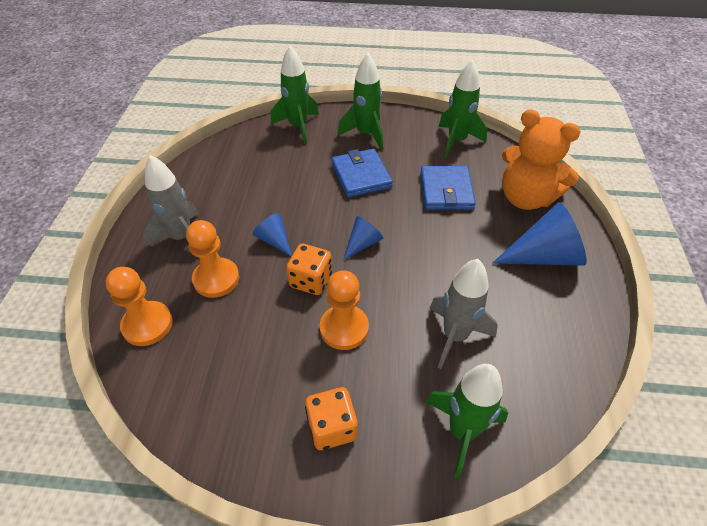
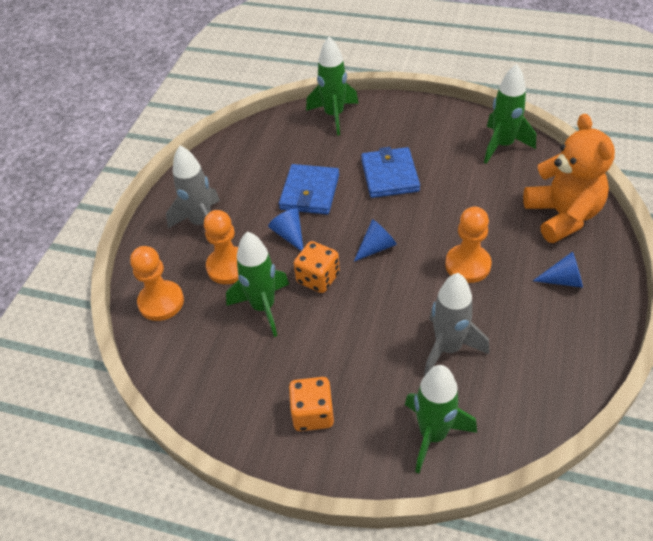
camera: 15 degrees right, 0 degrees up
orange pawn [320,270,369,350] -> orange pawn moved to [445,207,492,283]
green rocket [337,53,383,150] -> green rocket moved to [226,231,289,337]
blue wallet [420,166,476,210] -> blue wallet moved to [279,164,339,214]
blue cone [492,202,587,266] -> blue cone [533,251,583,288], size x0.54
orange teddy bear [502,109,581,210] -> orange teddy bear turned 150 degrees counterclockwise [523,114,615,243]

